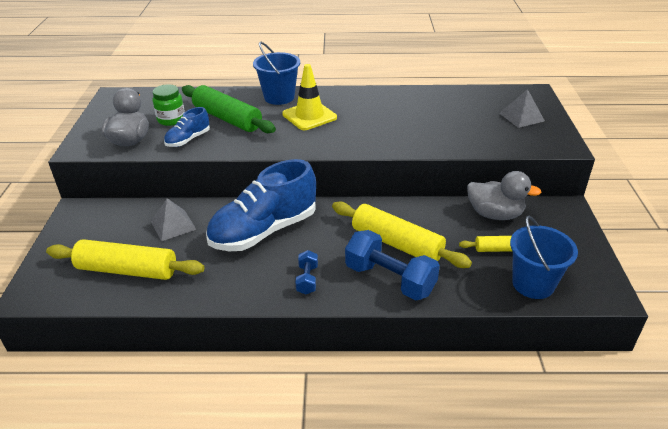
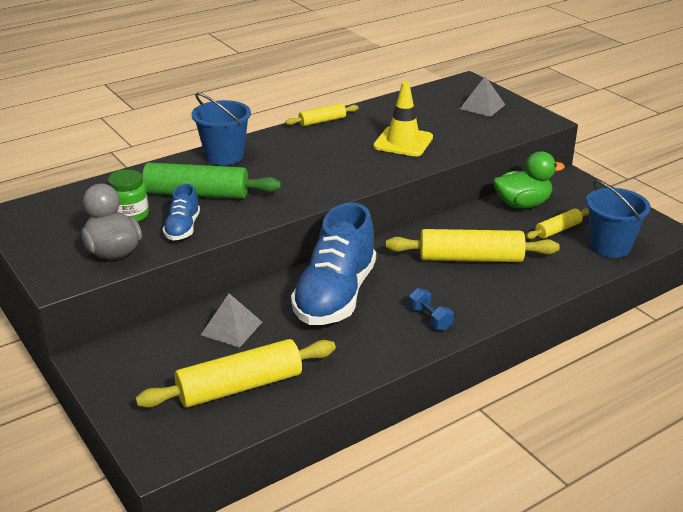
camera: 35 degrees left, 5 degrees down
yellow traffic cone [282,64,337,130] -> yellow traffic cone moved to [373,82,433,156]
blue dumbbell [345,230,440,301] -> none
grey duck [467,171,542,220] -> green duck [493,151,565,209]
none -> yellow rolling pin [285,103,359,126]

